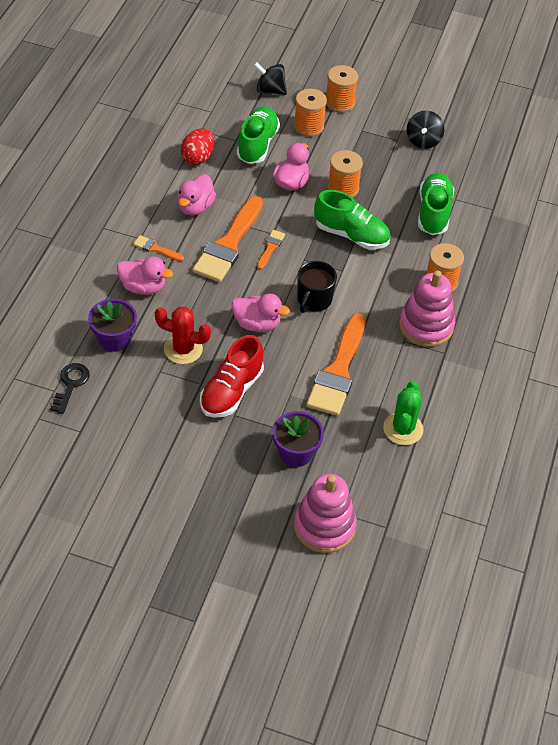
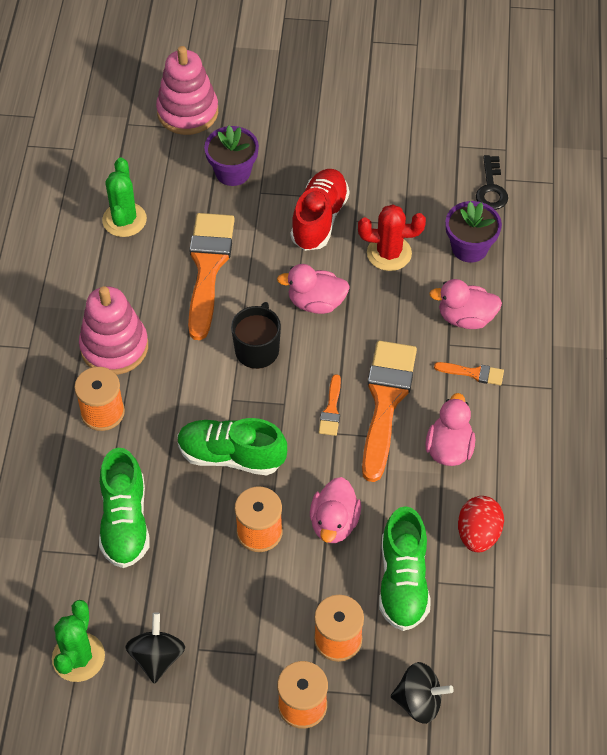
camera: 170 degrees right, 5 degrees up
none -> green cactus [52,600,105,682]

